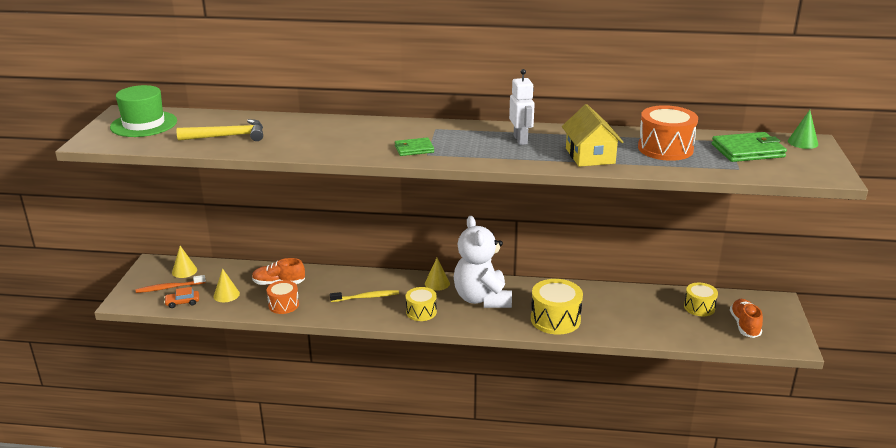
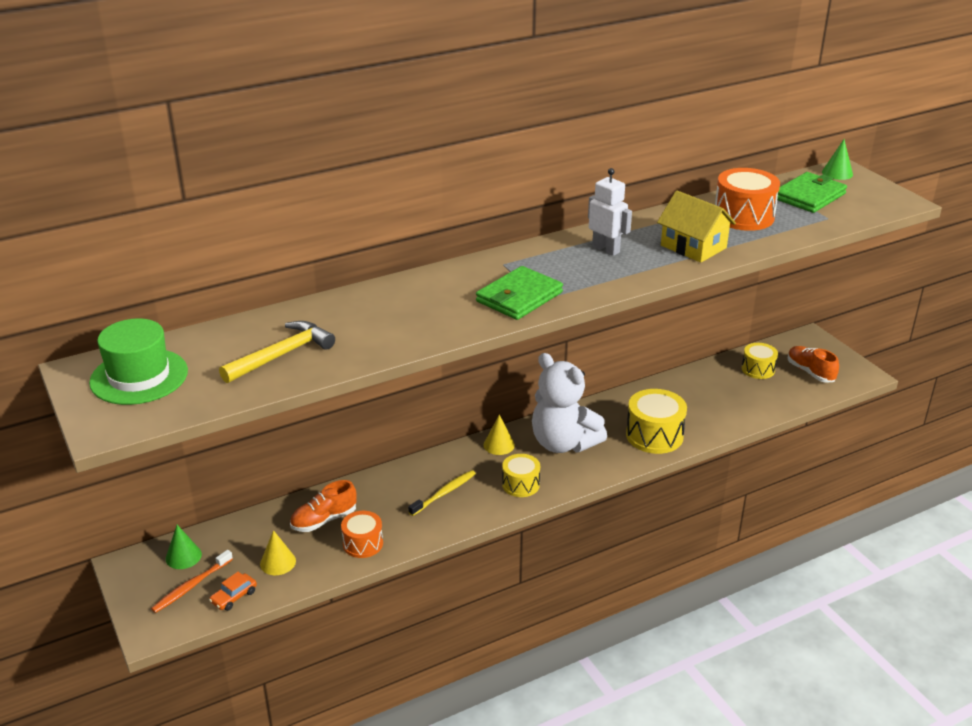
camera: 35 degrees left, 5 degrees up
yellow cone [172,246,197,278] -> green cone [165,525,202,569]
green wallet [395,137,434,156] -> green wallet [476,266,563,320], size x1.65

